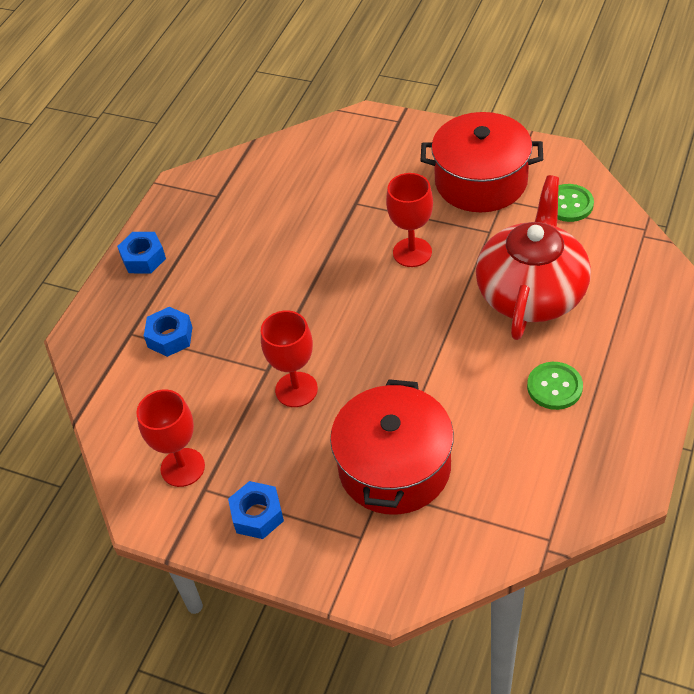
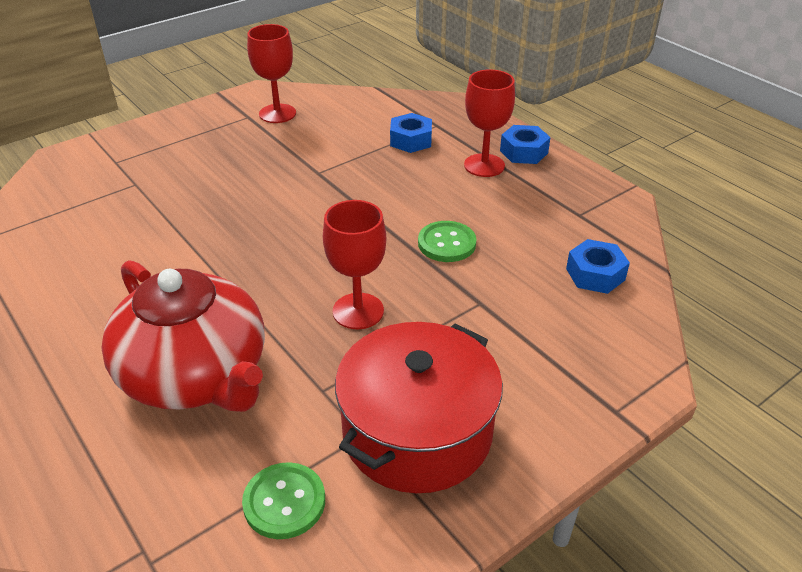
camera: 115 degrees right, 10 degrees down
blue nut [228,481,284,539] -> blue nut moved to [566,239,630,294]
red goblet [261,310,318,407] -> red goblet moved to [464,69,515,177]
red pot [330,379,454,515] -> none
green button [527,362,583,410] -> green button moved to [418,221,476,262]

